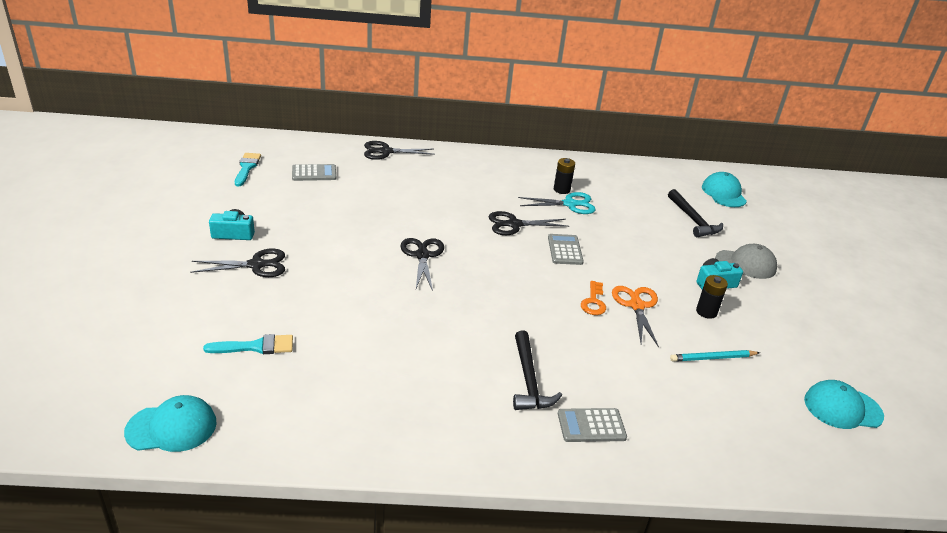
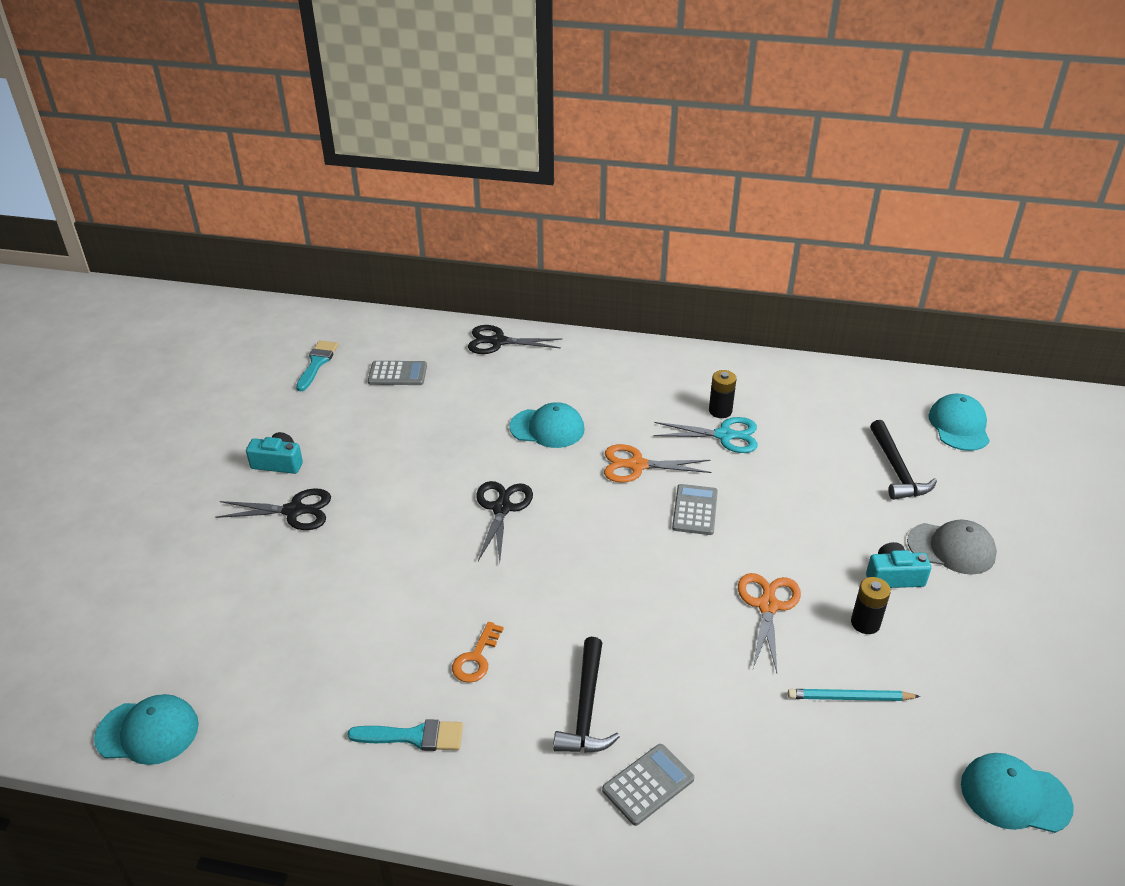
camera: 15 degrees right, 5 degrees up
turquoise brush [203,334,293,354] -> turquoise brush moved to [347,719,463,751]
black scissors [488,211,569,235] -> orange scissors [604,444,712,483]
grey calculator [558,408,627,442] -> grey calculator turned 135 degrees clockwise [602,744,694,826]
orange key [581,281,606,315] -> orange key moved to [452,622,504,683]
none -> turquoise cap [509,402,584,448]

